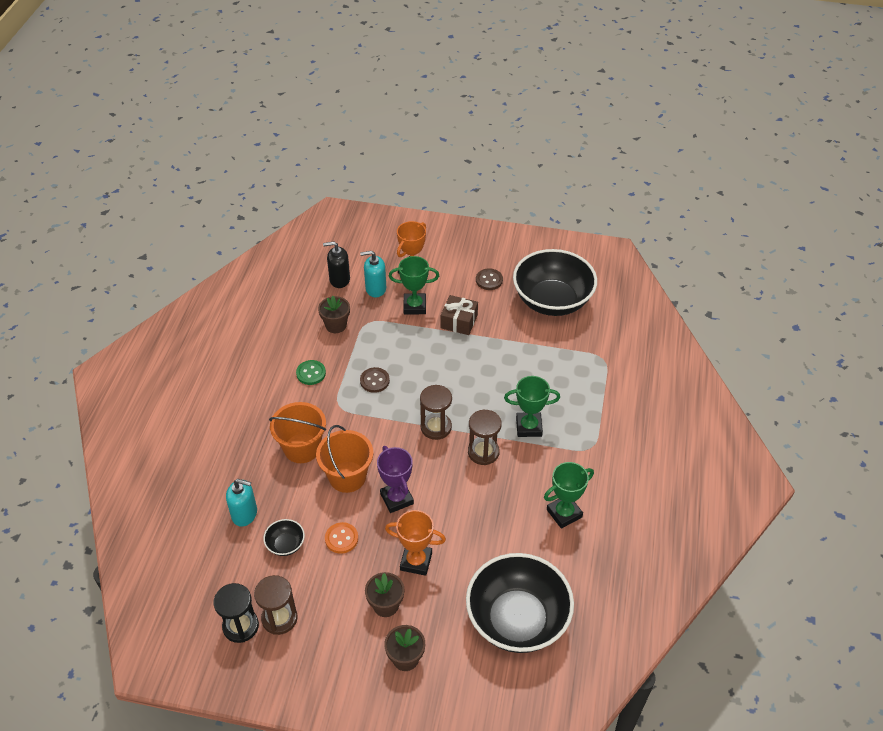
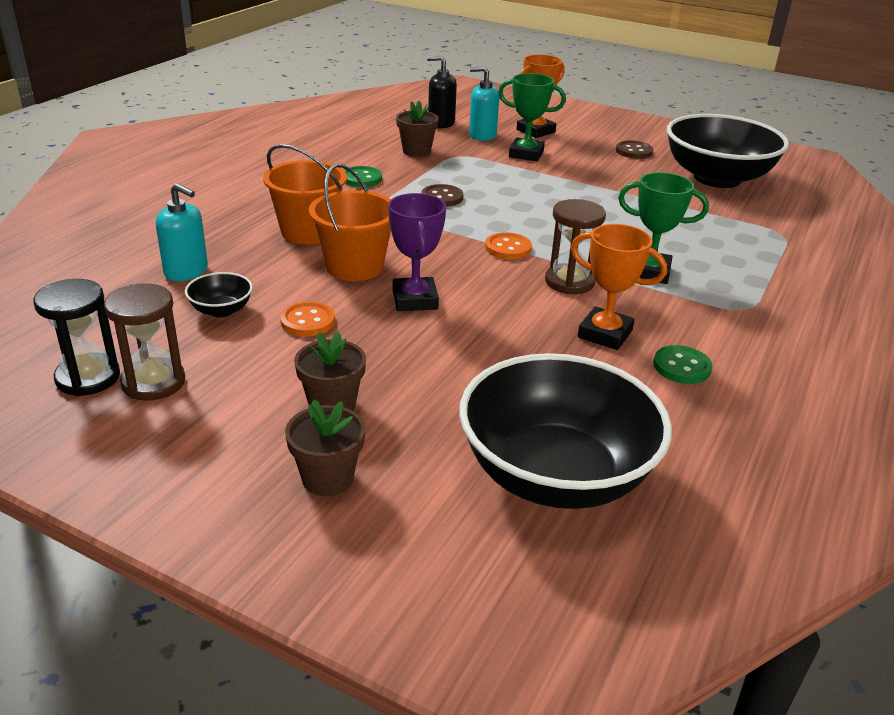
camera: 15 degrees right, 15 degrees down
orange trophy [385,510,446,576] -> orange trophy moved to [571,224,667,350]
brown hourglass [420,385,452,440] -> orange button [485,232,532,259]
brown gift [441,295,478,335] -> none
green trophy [544,462,594,529] -> green button [653,345,712,384]

